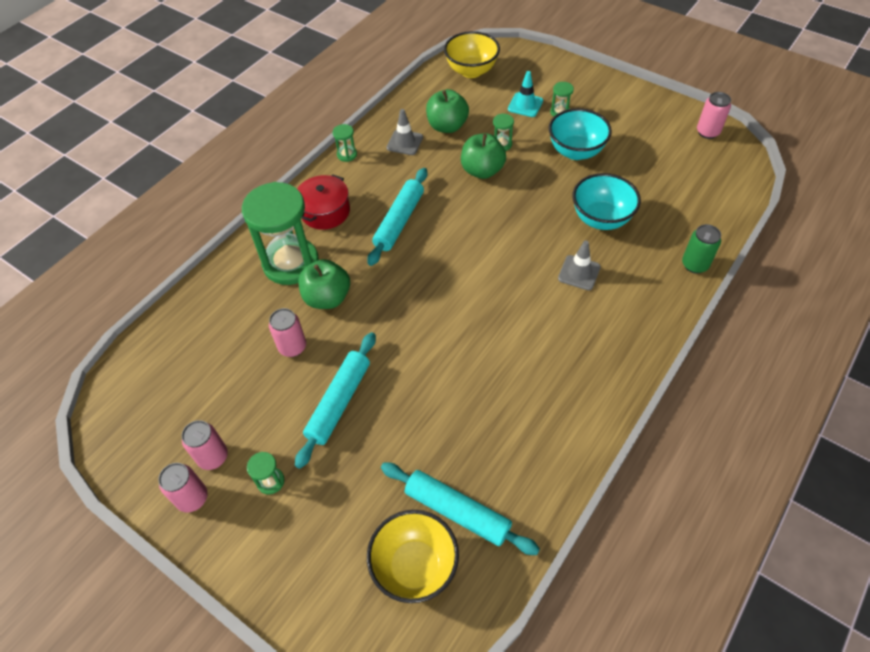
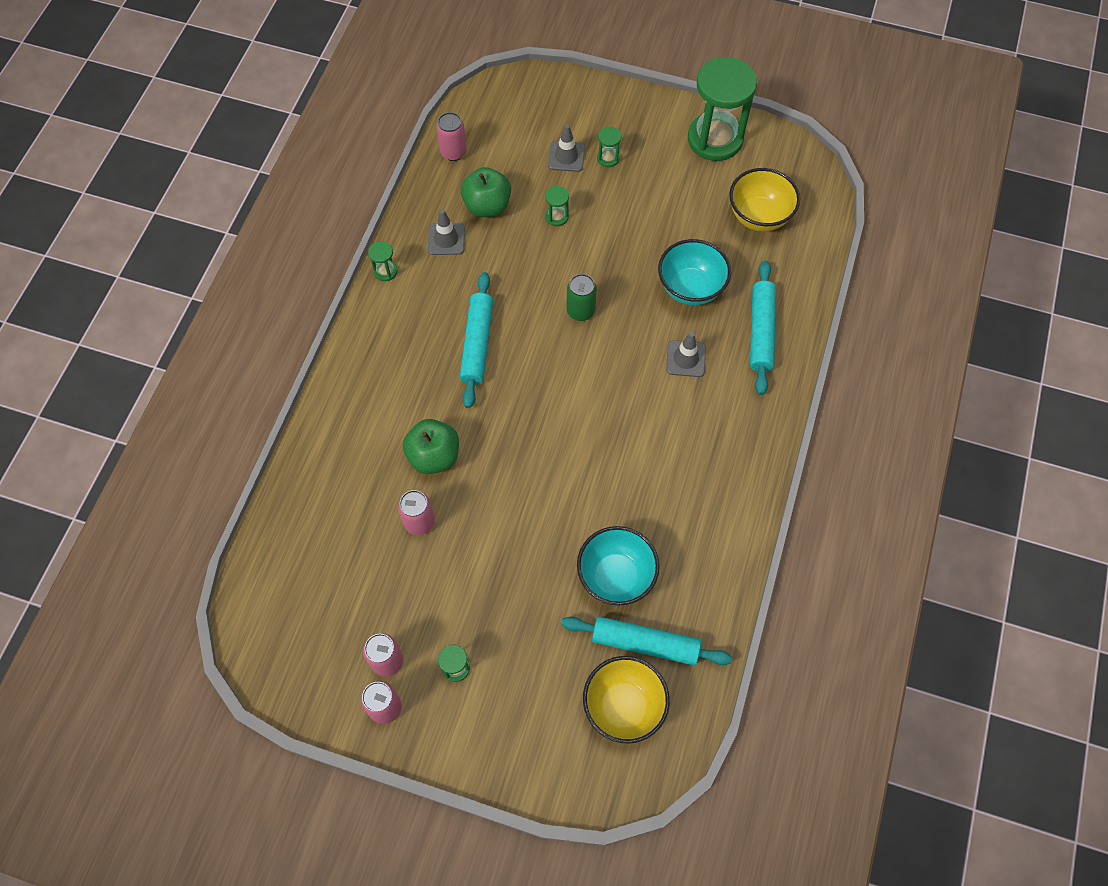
camera: 20 degrees left, 10 degrees up
green hourglass [242,182,319,285] -> green hourglass moved to [688,57,757,161]
turquoise rolling pin [295,332,376,469] -> turquoise rolling pin moved to [750,260,776,395]
red pot [297,175,350,230] -> none
yellow bowl [444,31,500,78] -> yellow bowl moved to [729,168,800,231]
green apple [461,133,506,179] -> none
turquoise traffic cone [508,71,543,117] -> grey traffic cone [548,124,585,172]
turquoise bowl [549,108,612,160] -> turquoise bowl moved to [577,526,659,606]
green can [682,224,721,274] -> green can moved to [566,274,597,321]
pink can [697,92,731,139] -> pink can moved to [436,112,467,161]

